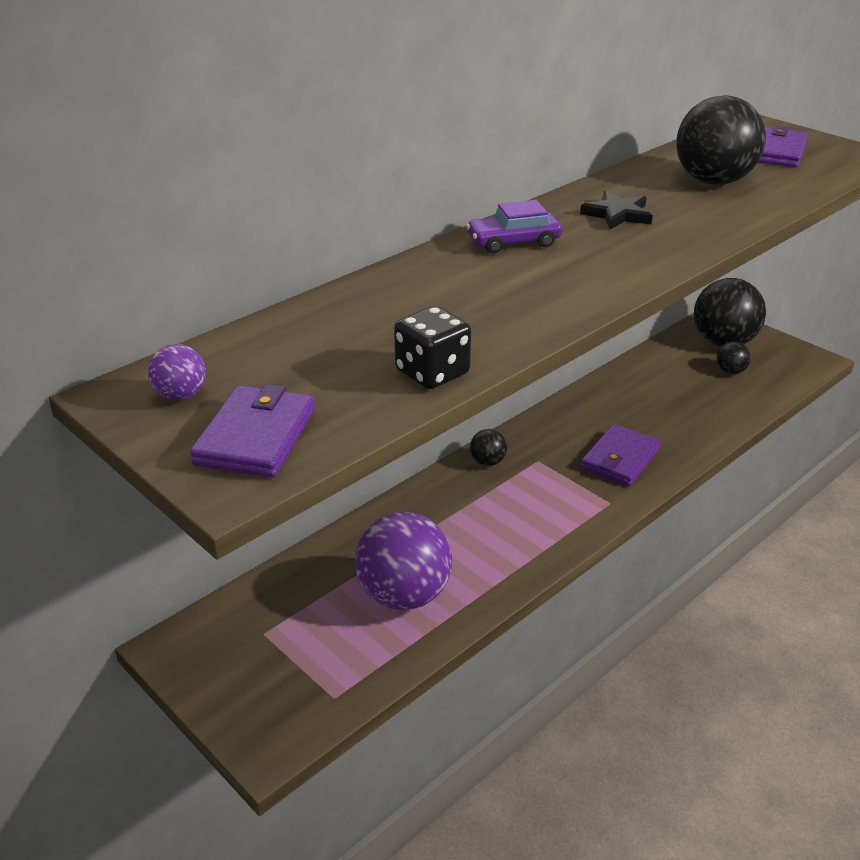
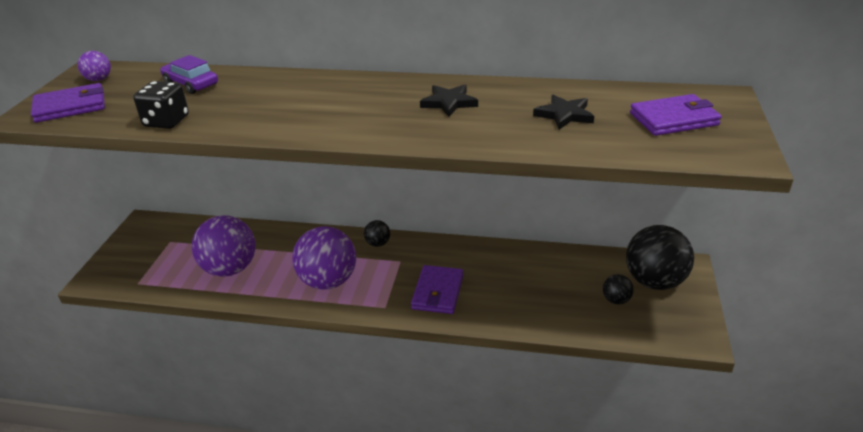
camera: 55 degrees right, 0 degrees up
purple car [466,200,562,254] -> purple car moved to [160,55,218,94]
purple wallet [581,424,661,486] -> purple wallet turned 75 degrees counterclockwise [411,265,464,314]
black ball [676,95,766,185] -> black star [533,95,594,130]
none -> purple ball [292,226,356,289]

